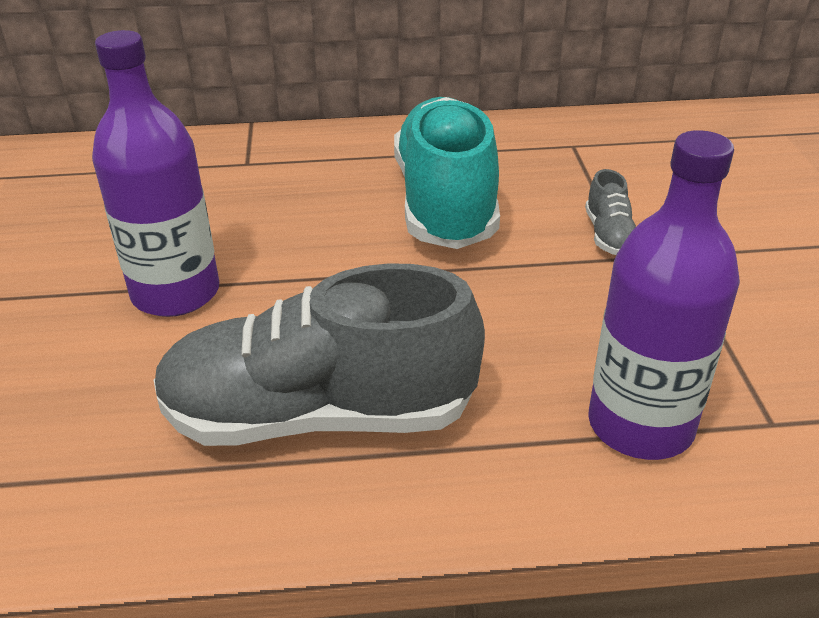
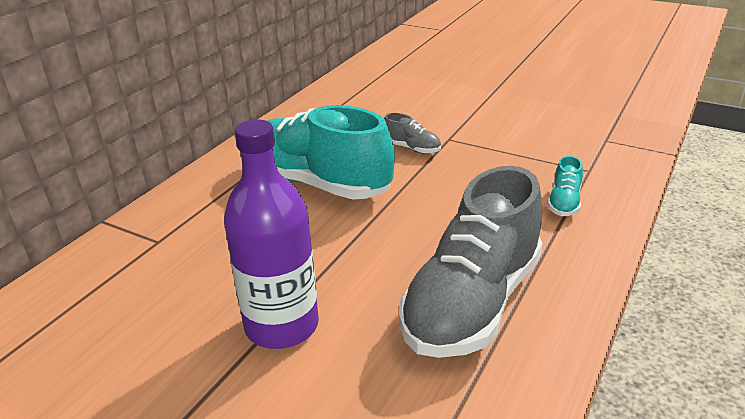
camera: 55 degrees left, 5 degrees down
purple bottle [588,130,740,460] -> turquoise shoe [547,156,583,216]

